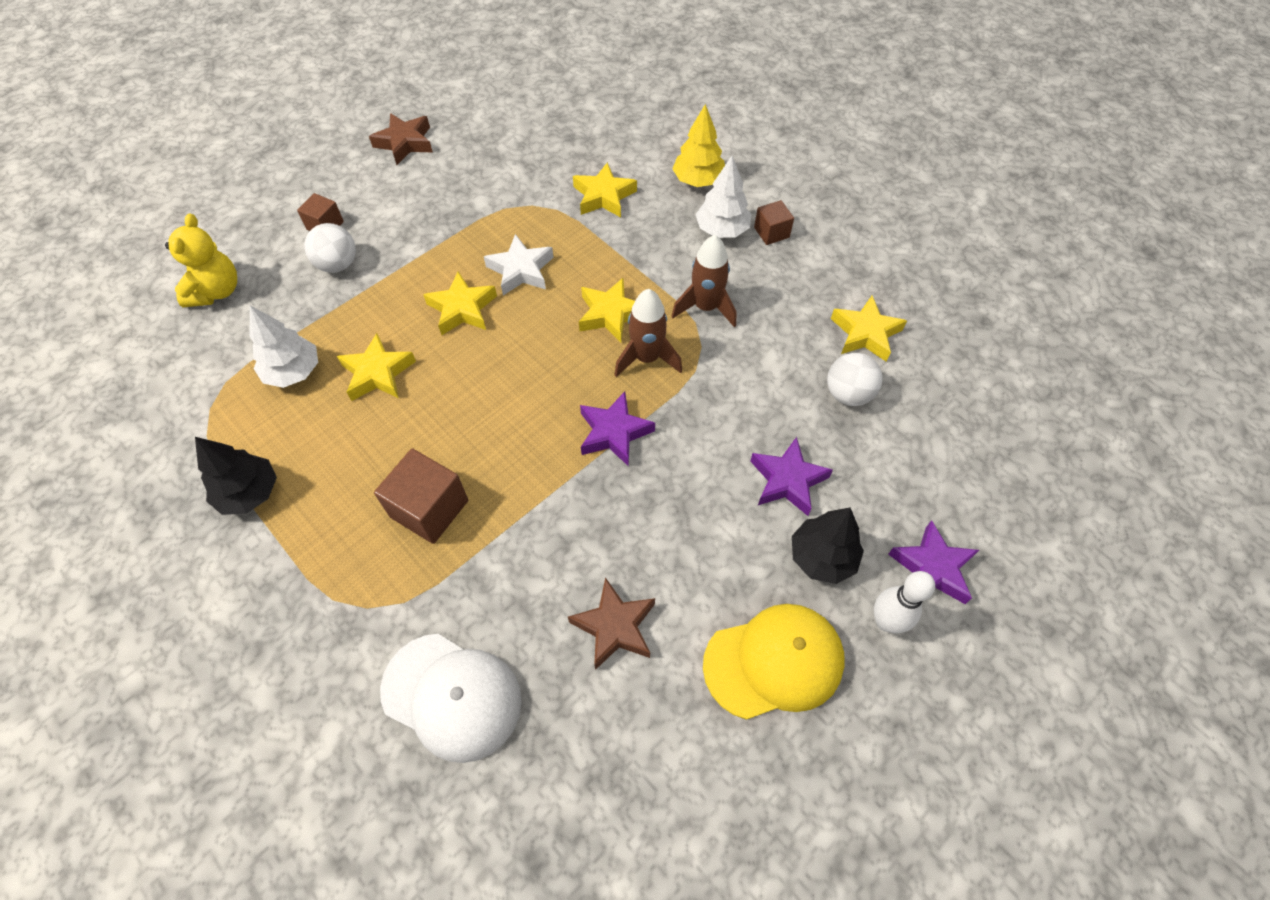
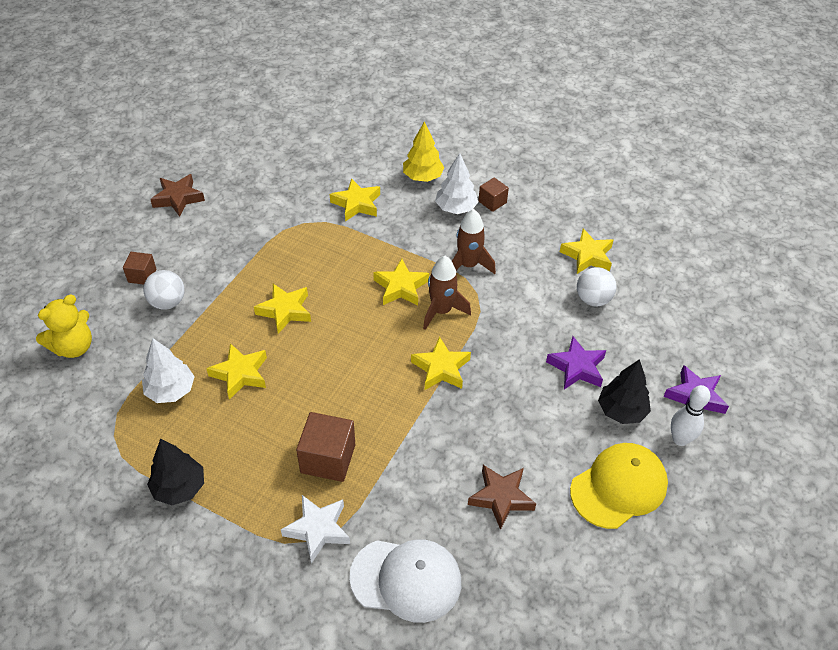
camera: 20 degrees left, 10 degrees down
yellow teddy bear [165,214,237,307] -> yellow teddy bear turned 60 degrees clockwise [36,295,92,358]
white star [484,234,554,295] -> white star moved to [281,495,350,563]
purple star [580,391,655,467] -> yellow star [411,336,471,390]

